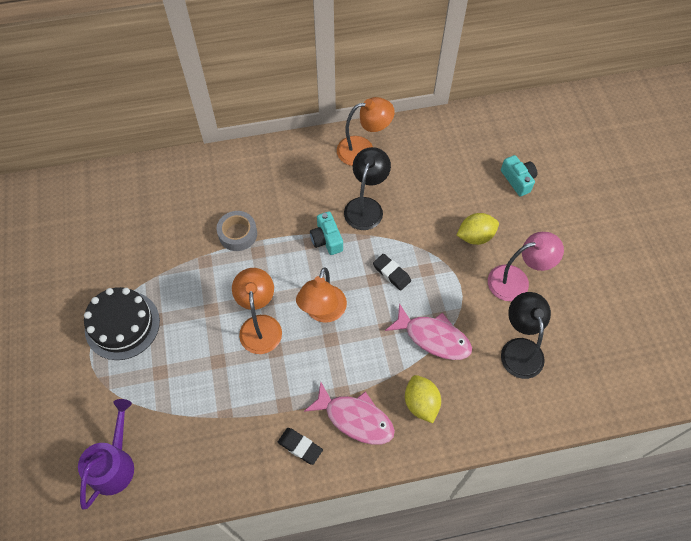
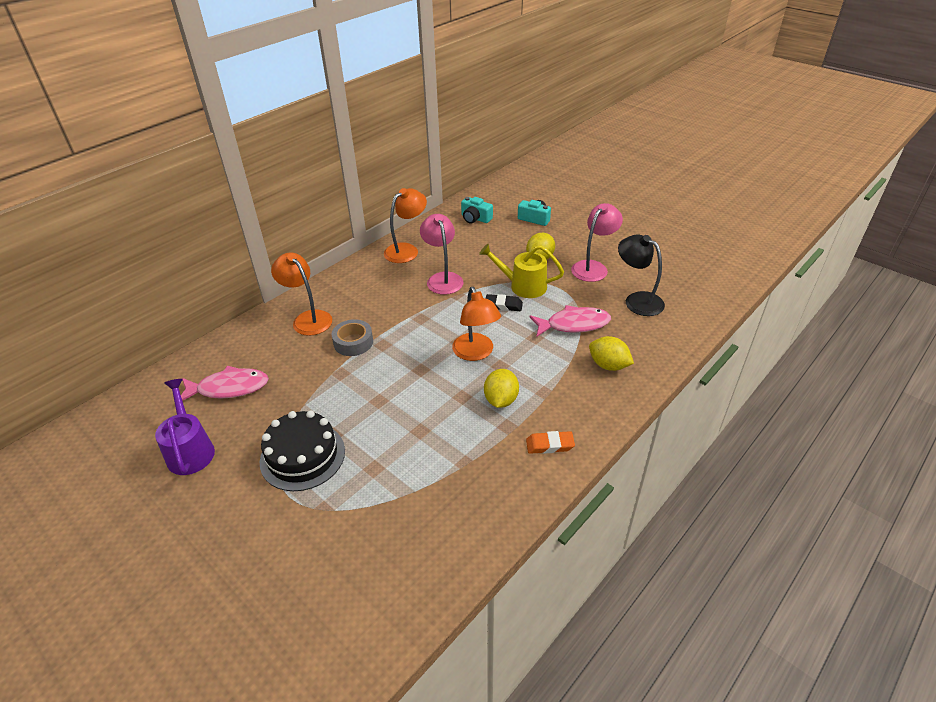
camera: 35 degrees left, 20 degrees down
purple watering can [78,399,134,509] -> purple watering can moved to [155,379,215,475]
orange lamp [232,268,282,354] -> orange lamp moved to [271,252,332,336]
black eraser [278,428,323,465] -> orange eraser [526,431,575,454]
pink fish [304,382,395,445] -> pink fish moved to [181,366,269,401]
turquoise camera [310,211,343,255] -> turquoise camera moved to [461,197,493,224]
black lamp [344,147,391,230] -> pink lamp [420,214,463,295]
none -> yellow watering can [479,244,564,298]
none -> yellow lemon [484,369,519,408]

